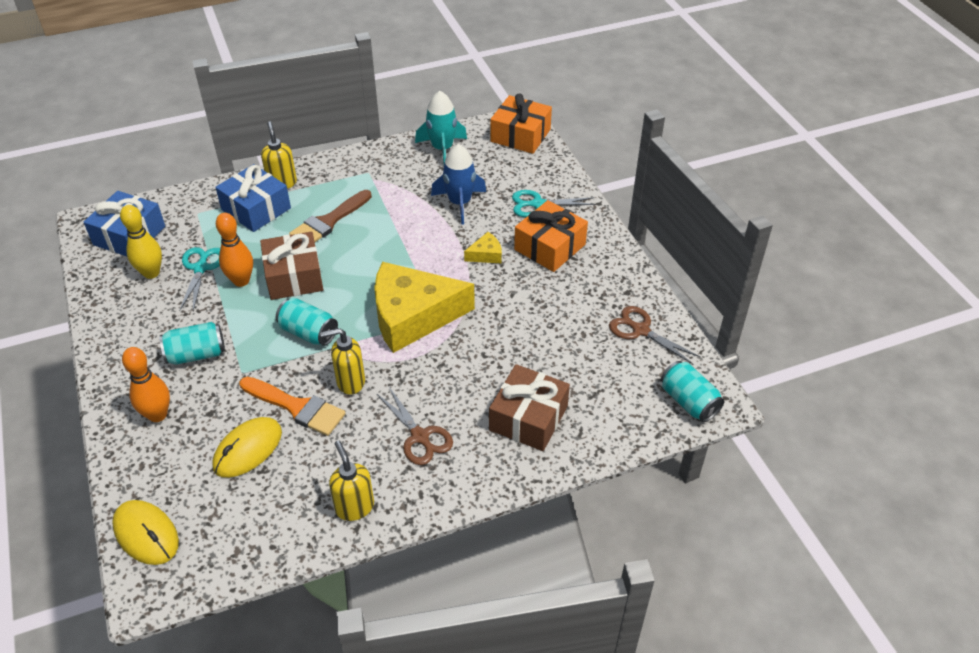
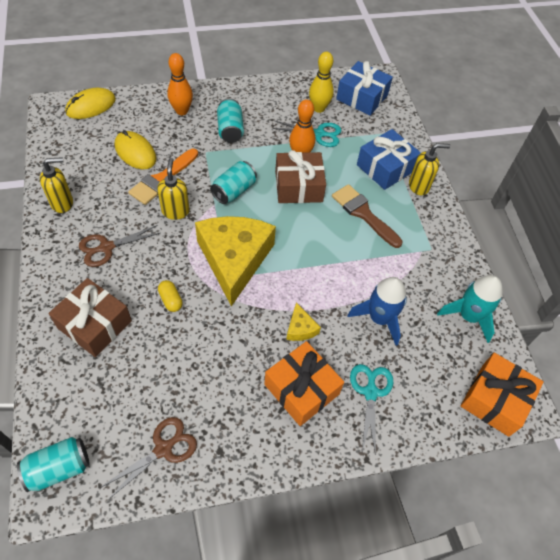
camera: 95 degrees right, 10 degrees up
none -> yellow capsule [158,280,183,312]

